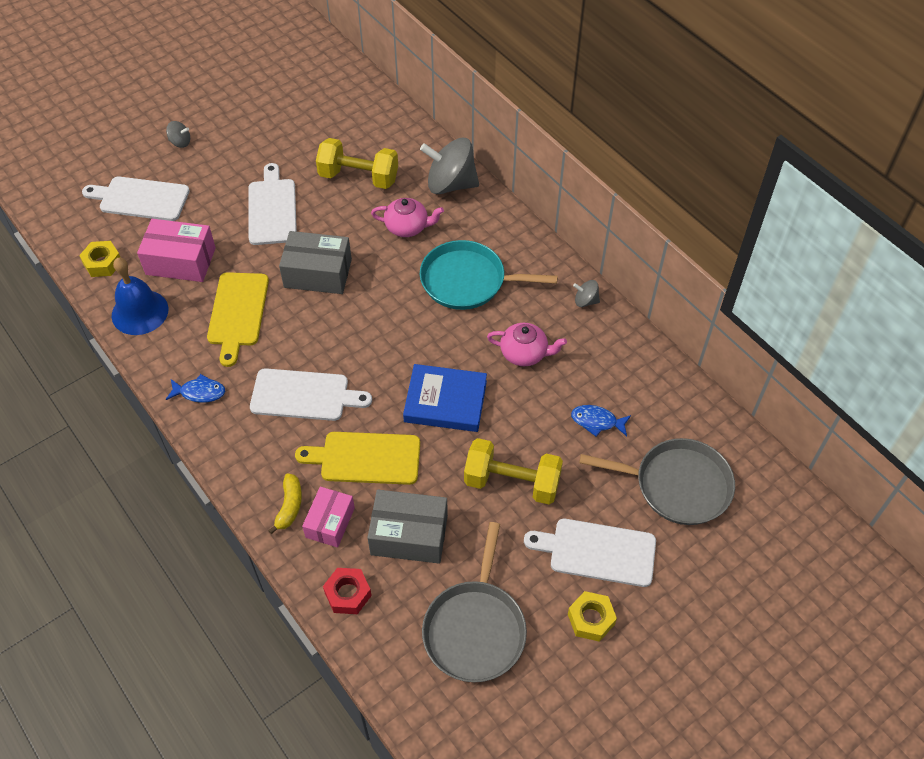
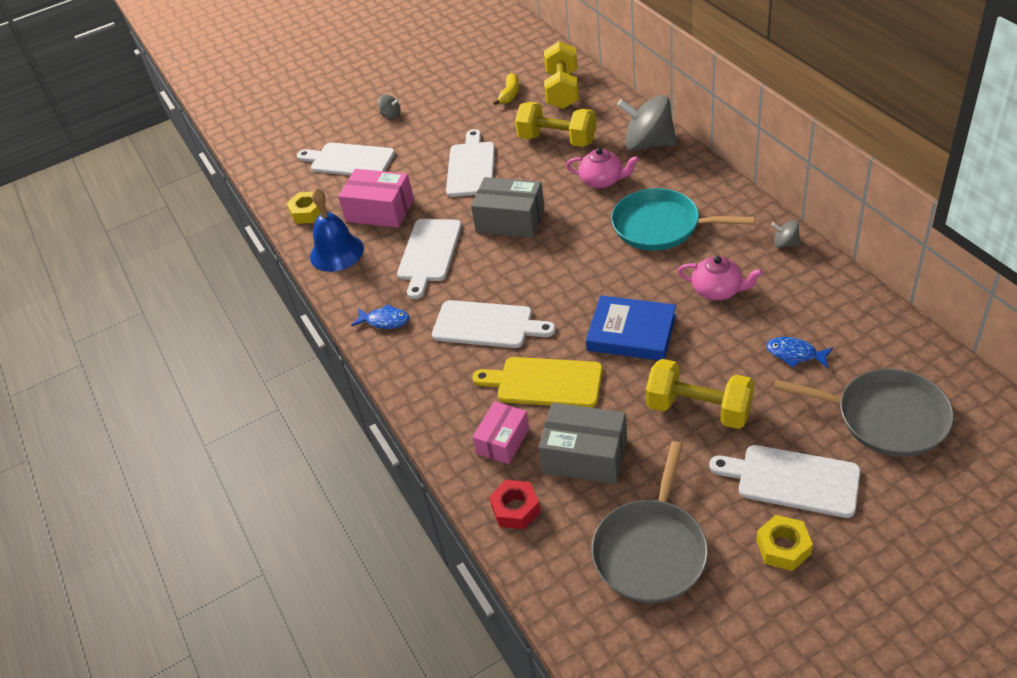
camera: 15 degrees right, 10 degrees down
yellow cutting board [207,272,269,367] -> white cutting board [397,219,462,299]
yellow banana [268,473,302,534] -> yellow banana moved to [493,73,519,105]
none -> yellow dumbbell [544,41,579,109]

